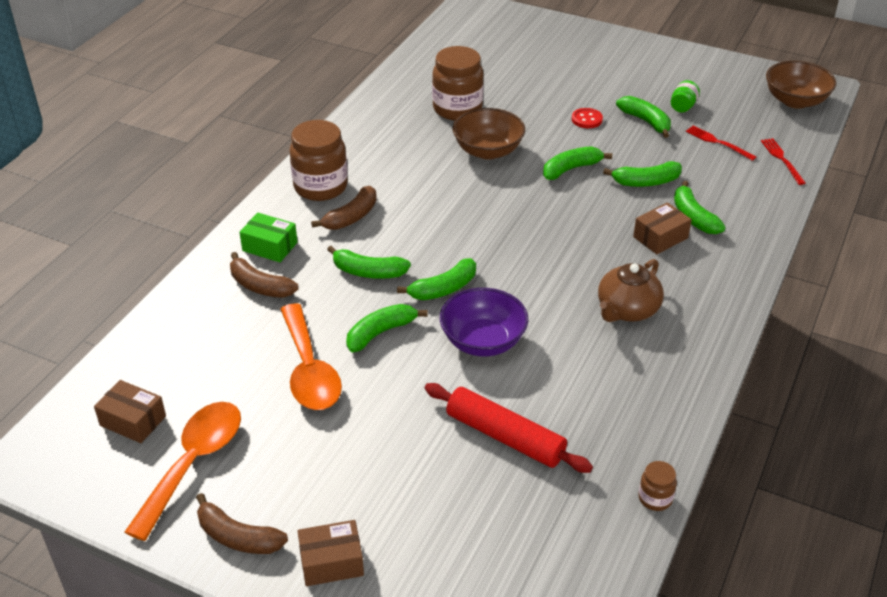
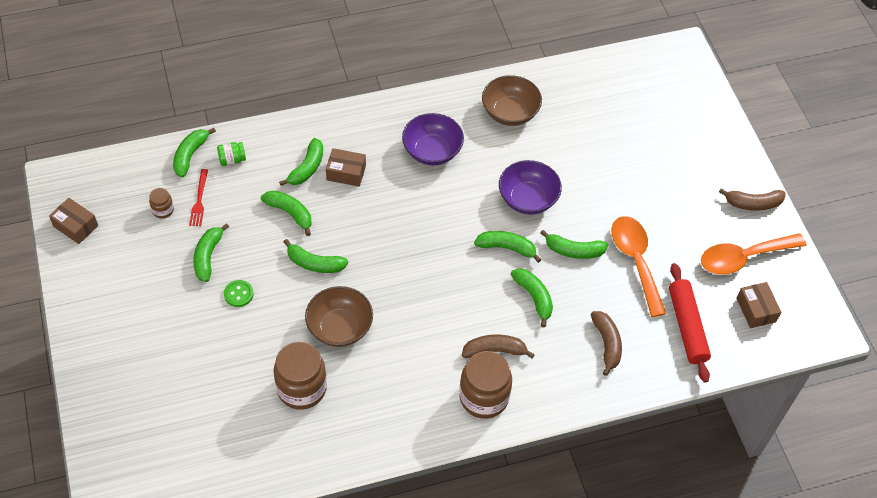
camera: 135 degrees left, 15 degrees up
brown banana [196,493,288,554] -> brown banana turned 105 degrees clockwise [719,188,786,211]
green box [239,213,297,262] -> none
orange spoon [280,303,342,410] -> orange spoon turned 45 degrees counterclockwise [611,216,666,317]
brown box [298,520,364,586] -> brown box moved to [49,198,98,244]
red rolling pin [425,383,593,473] -> red rolling pin moved to [669,263,711,383]
red button [572,108,603,128] -> green button [224,280,254,307]
brown teapot [598,259,664,322] -> purple bowl [402,113,464,166]
brown jar [638,461,677,511] -> brown jar moved to [149,188,174,218]
green jar [671,80,700,113] -> green jar moved to [217,142,246,166]
red fork [761,138,806,185] -> green banana [173,128,216,177]
brown bowl [766,61,837,109] -> brown bowl moved to [482,75,542,126]

